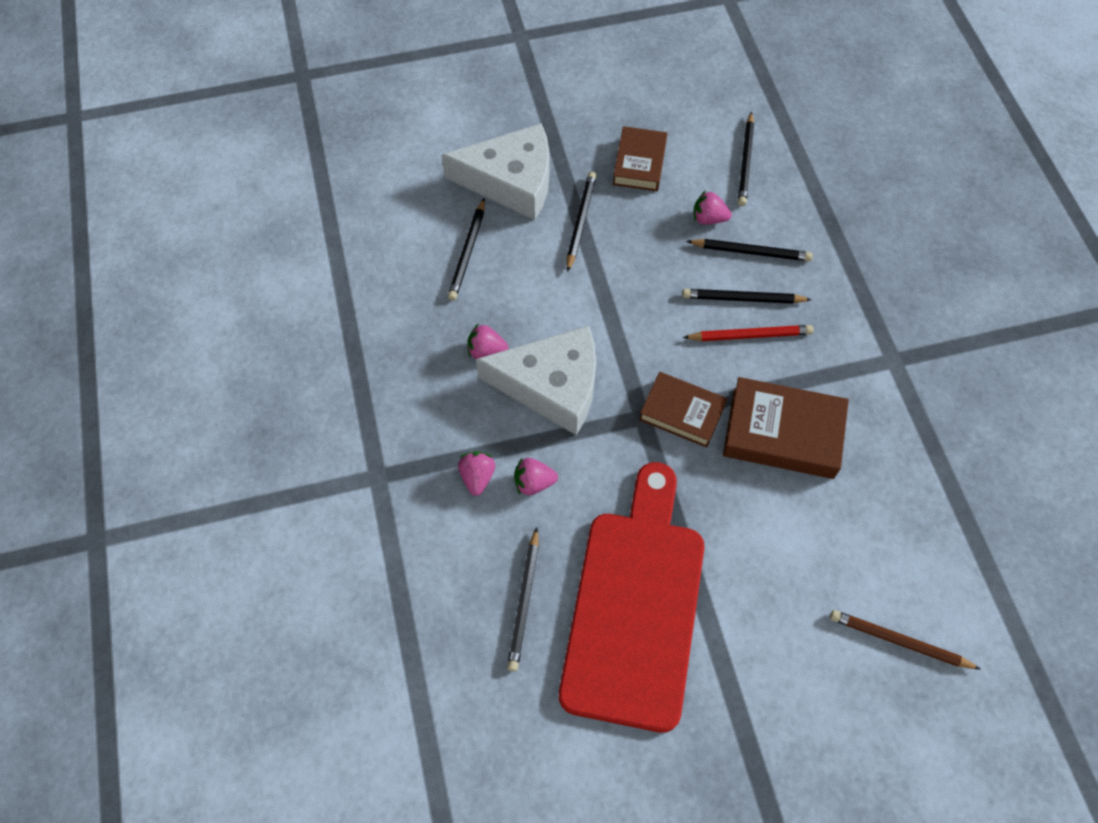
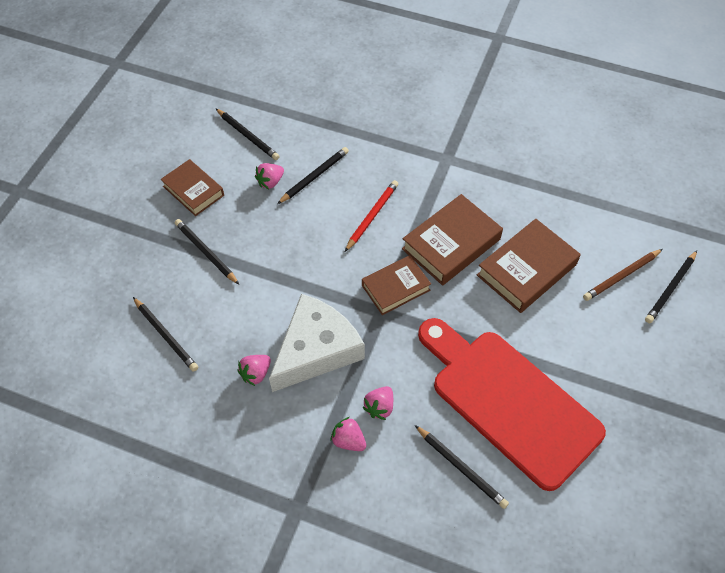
camera: 55 degrees left, 5 degrees down
white cheese [441,123,549,220] -> none
black pencil [682,289,812,304] -> black pencil moved to [645,251,697,323]
none -> brown book [477,219,581,313]

